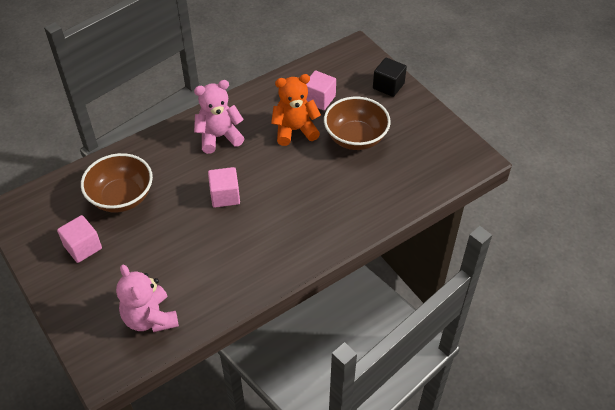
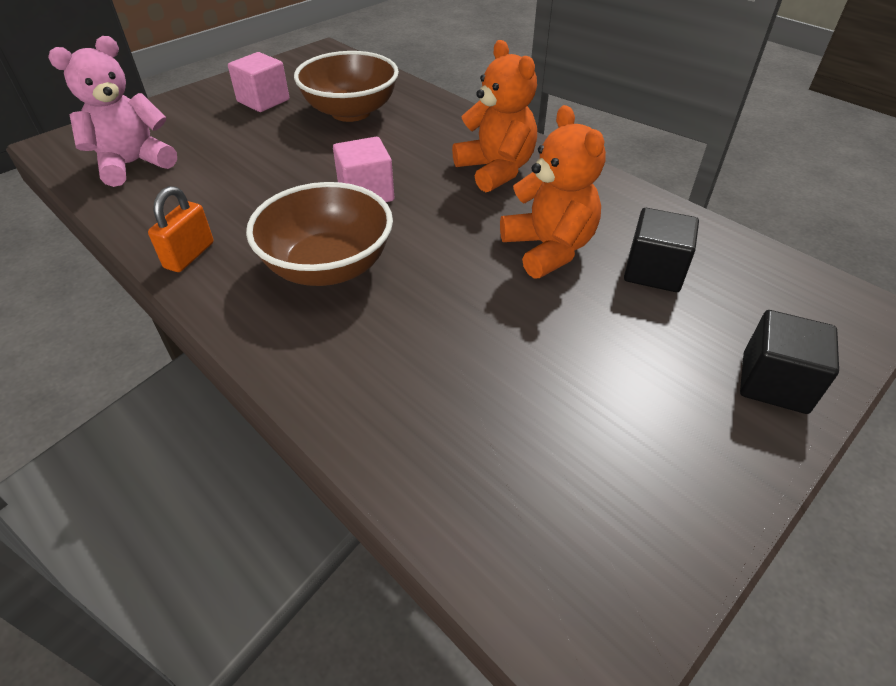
camera: 80 degrees right, 5 degrees down
pink teddy bear [194,80,245,154] -> orange teddy bear [452,40,537,192]
pink cube [306,70,336,110] -> black cube [624,208,699,292]
brown bowl [324,97,391,150] -> brown bowl moved to [246,182,393,286]
none -> orange padlock [148,186,214,272]

